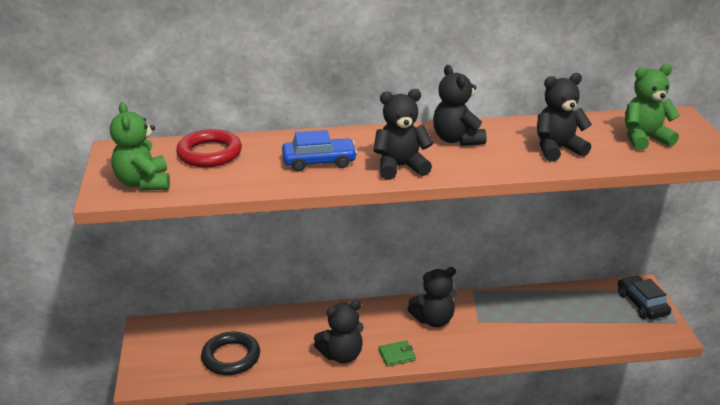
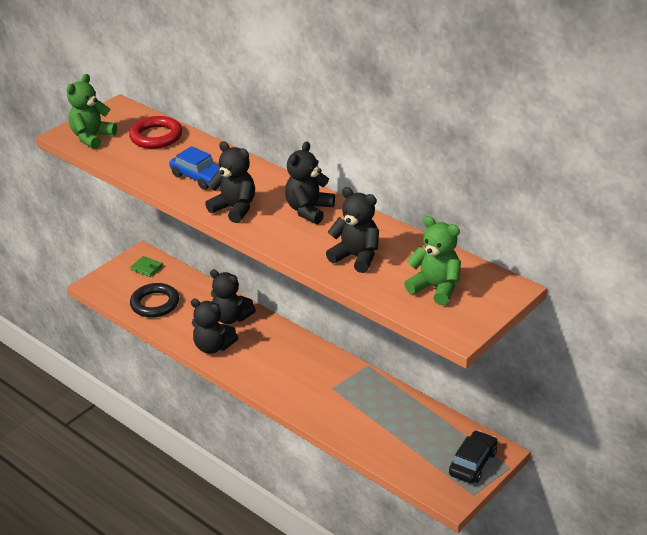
camera: 50 degrees right, 5 degrees up
green wallet [378,340,416,367] -> green wallet moved to [130,256,163,277]
black teddy bear [407,267,456,327] -> black teddy bear moved to [210,269,256,324]

